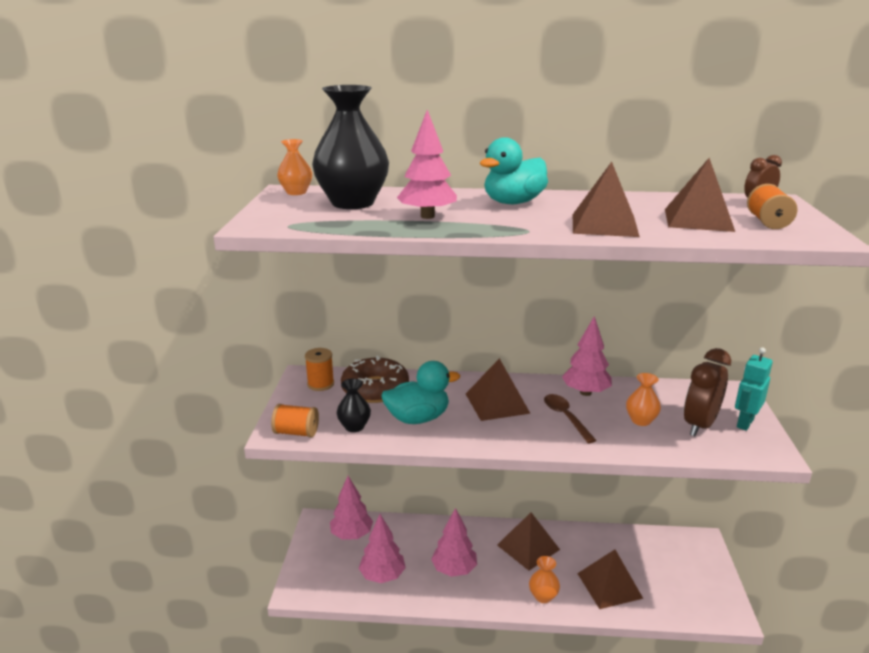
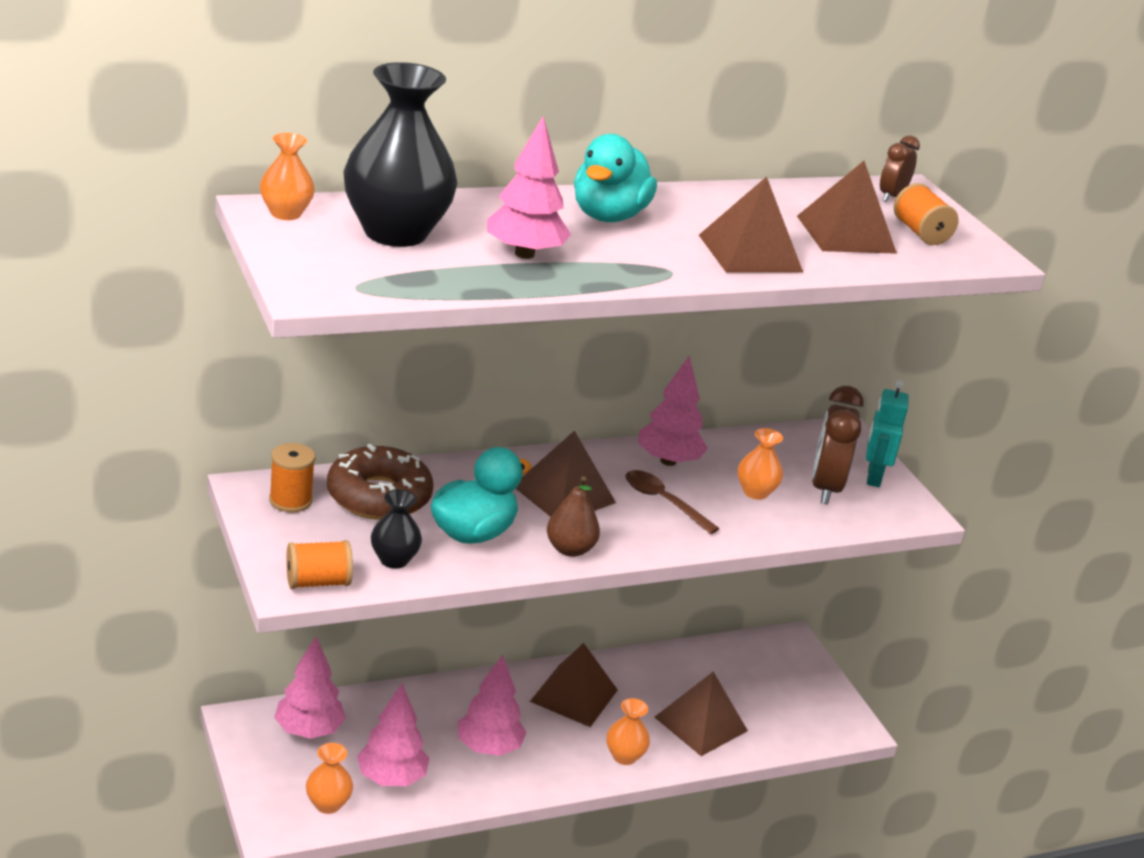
camera: 30 degrees left, 5 degrees up
none -> orange vase [306,743,353,814]
none -> brown pear [547,476,600,557]

